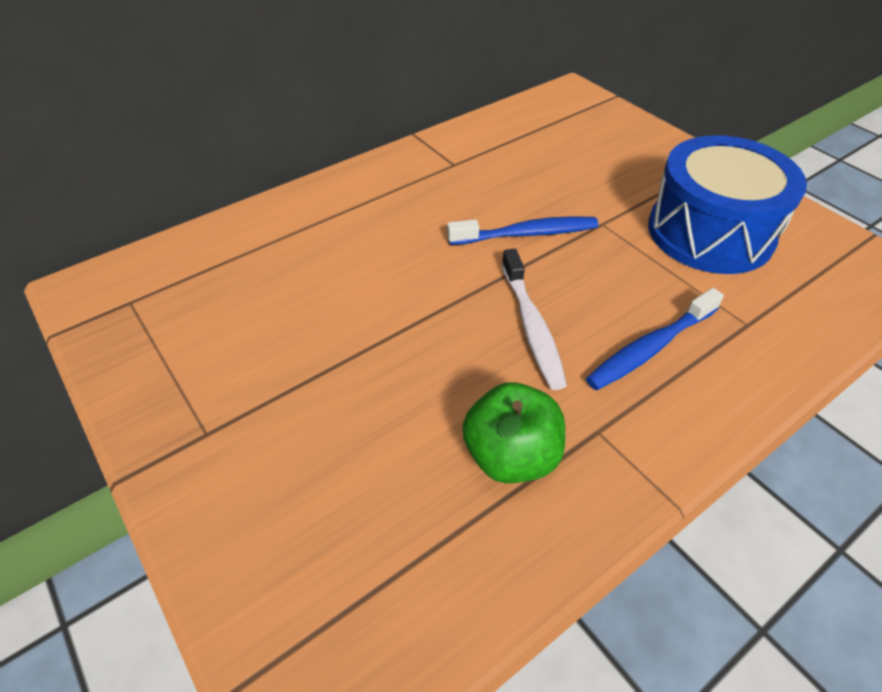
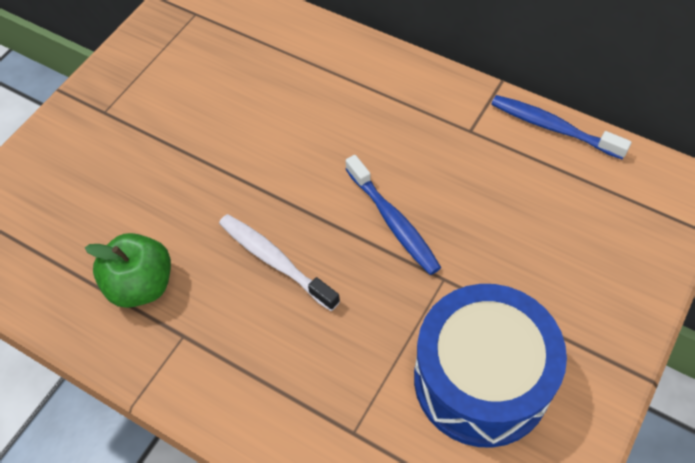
camera: 70 degrees right, 10 degrees up
white toothbrush [502,248,567,390] -> white toothbrush turned 75 degrees clockwise [219,214,340,311]
blue toothbrush [586,288,724,390] -> blue toothbrush moved to [491,95,632,160]

